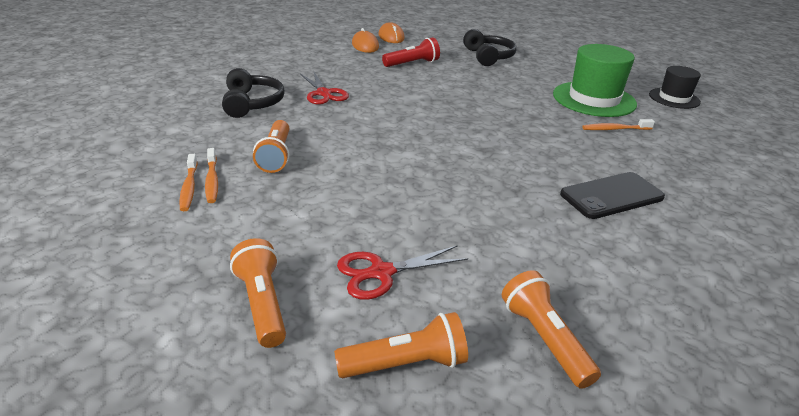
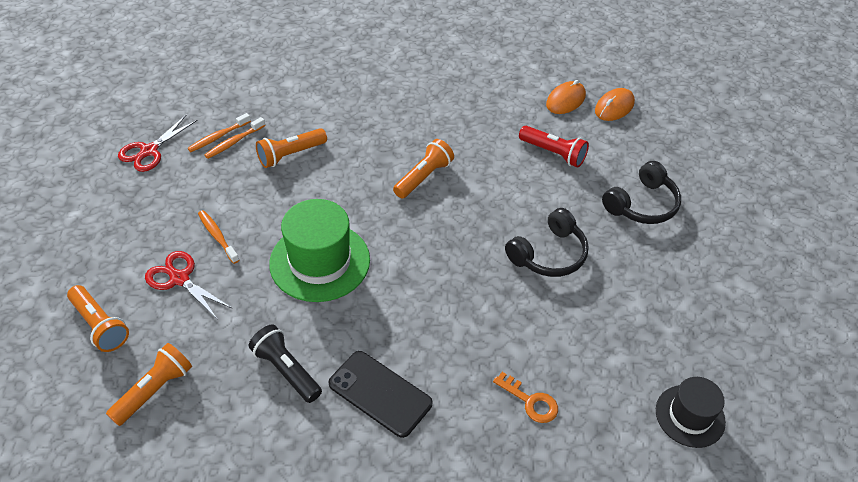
camera: 60 degrees right, 15 degrees up
black headphones [222,68,285,118] -> black headphones moved to [505,208,589,277]
orange flashlight [230,238,286,348] -> orange flashlight moved to [393,139,454,199]
red scissors [300,72,349,105] -> red scissors moved to [118,115,198,172]
green hat [553,44,637,117] -> green hat moved to [269,199,370,302]
orange toothbrush [582,119,655,130] -> orange toothbrush moved to [198,210,239,264]
none -> black flashlight [249,324,322,403]
none -> orange key [493,372,558,423]

